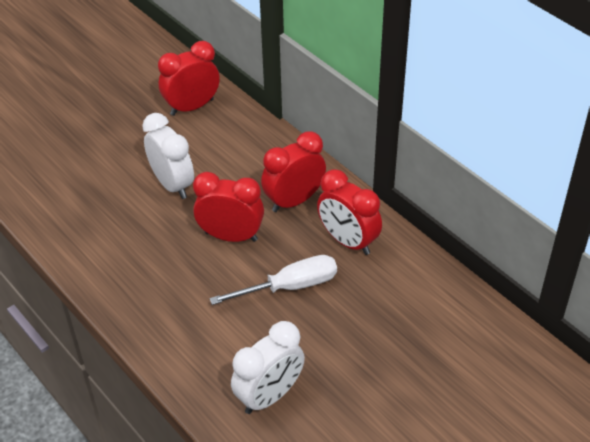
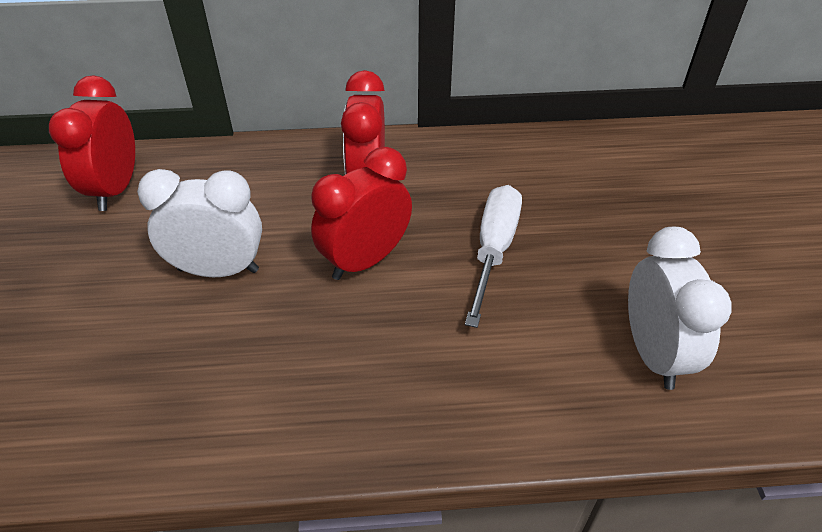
camera: 55 degrees left, 0 degrees up
red clock [317,169,382,255] -> none

